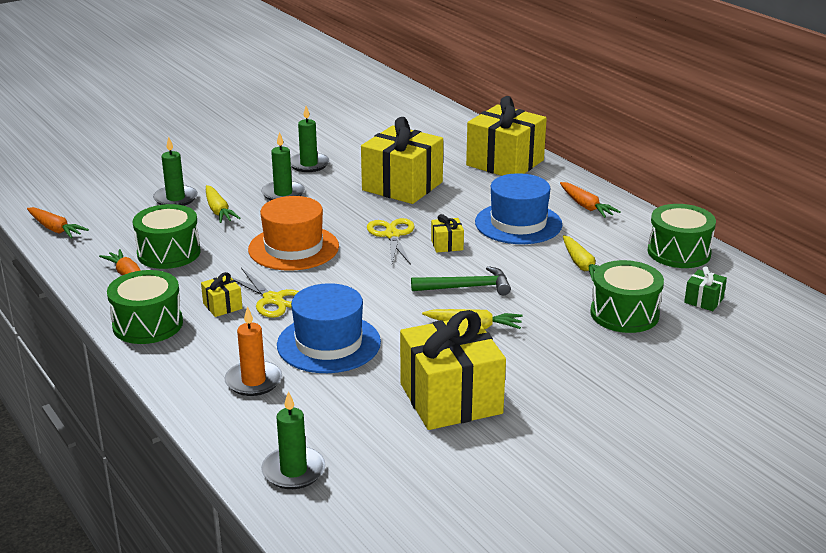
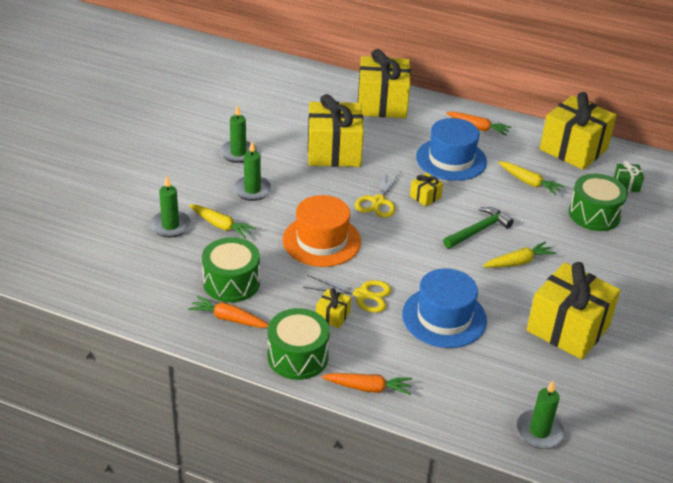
camera: 35 degrees left, 10 degrees up
orange carrot [27,207,89,238] -> orange carrot moved to [322,373,412,395]
orange candle [225,306,282,396] -> none
yellow scissors [367,218,414,265] -> yellow scissors turned 120 degrees counterclockwise [355,172,400,218]
green drum [647,204,716,268] -> yellow gift [540,92,617,170]

